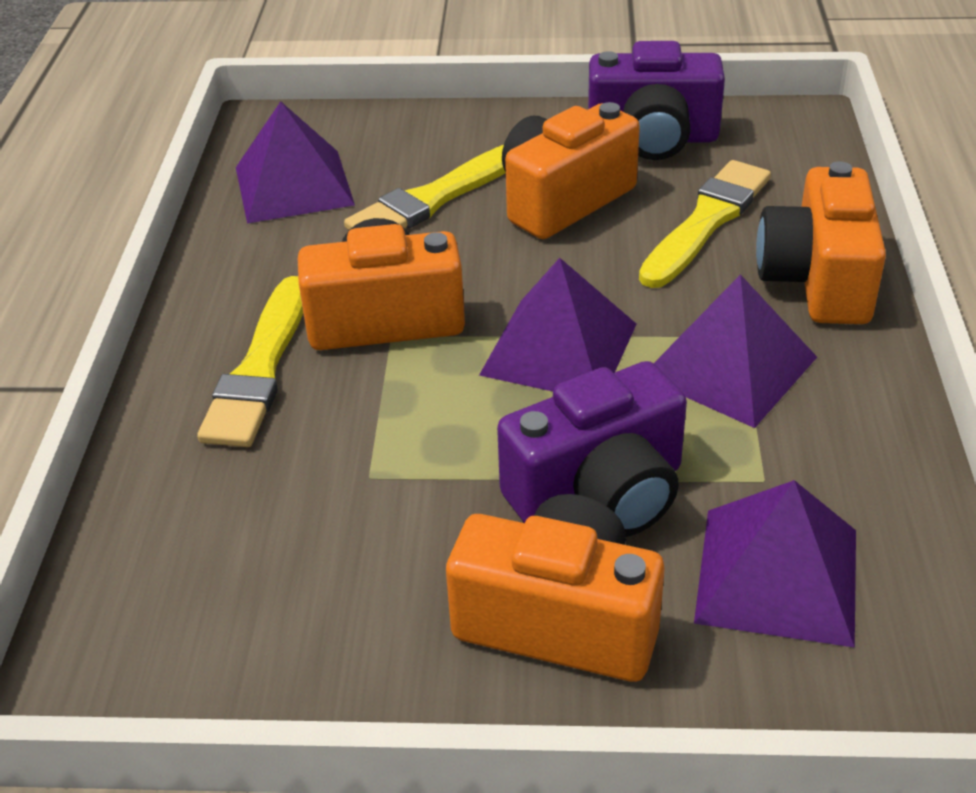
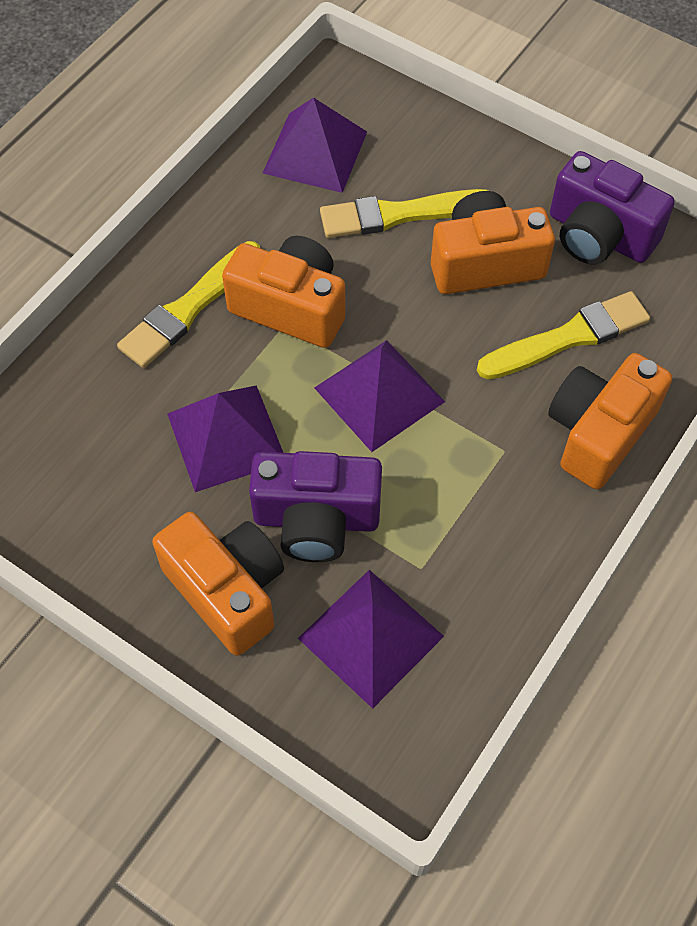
camera: 30 degrees right, 20 degrees up
purple pyramid [654,274,817,428] -> purple pyramid moved to [167,385,283,492]

